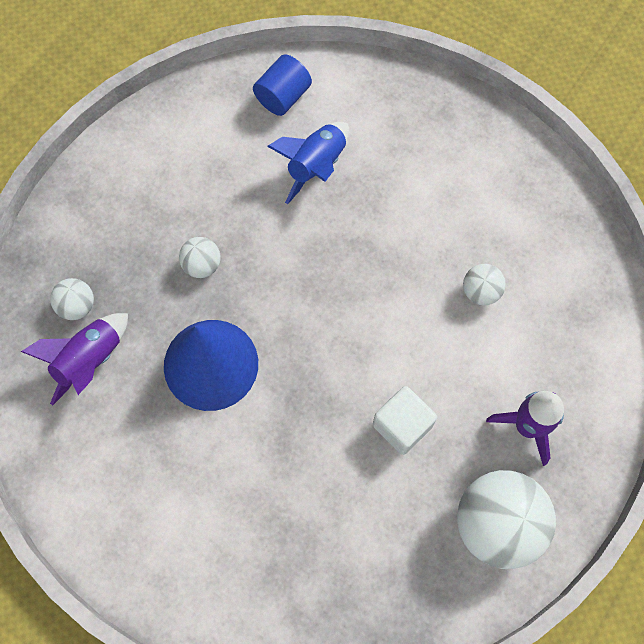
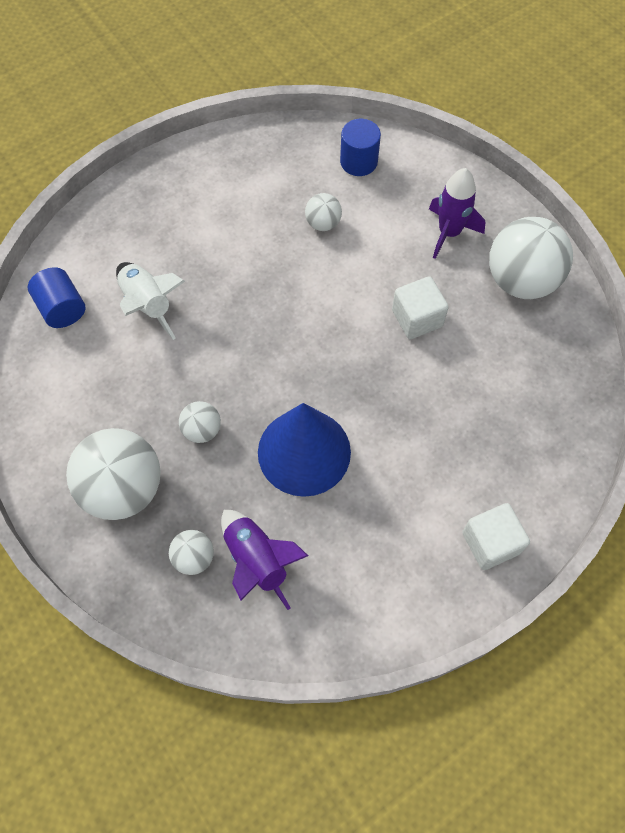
camera: 70 degrees left, 5 degrees down
blue rocket [267,122,349,204] -> white rocket [116,262,185,340]
none -> white ball [66,428,161,520]
none -> blue cylinder [340,119,381,176]
none -> white cube [462,503,530,570]

